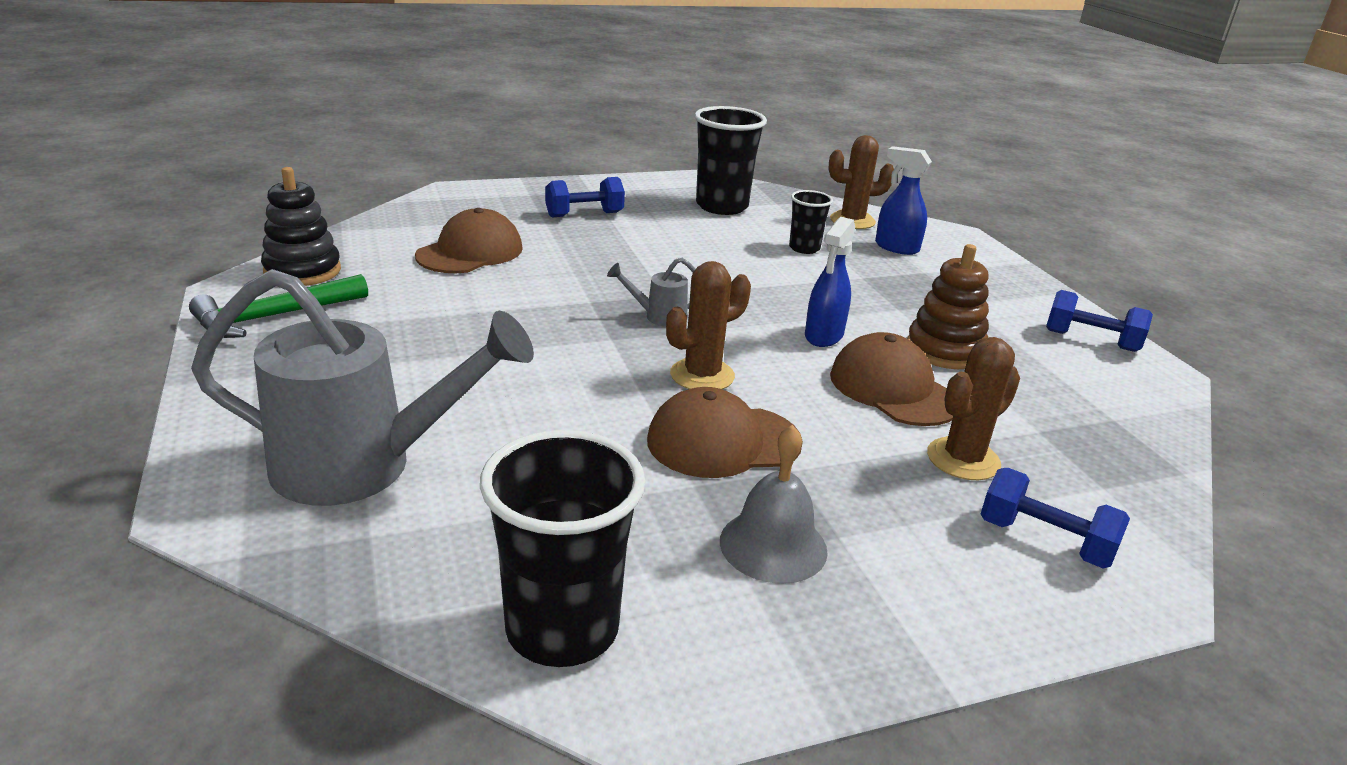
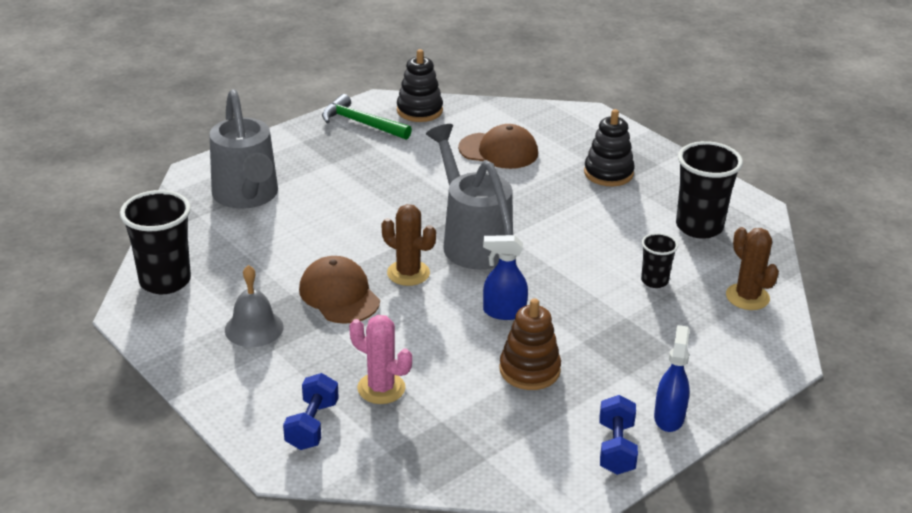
camera: 70 degrees right, 5 degrees up
blue dumbbell [545,177,625,217] -> black stacking toy [584,109,635,187]
grey watering can [607,258,696,327] -> grey watering can [426,124,513,270], size x2.41
brown cap [830,332,953,426] -> none
blue spray bottle [875,146,932,255] -> blue spray bottle moved to [654,325,690,432]
brown cactus [927,337,1020,480] -> pink cactus [349,315,412,404]

